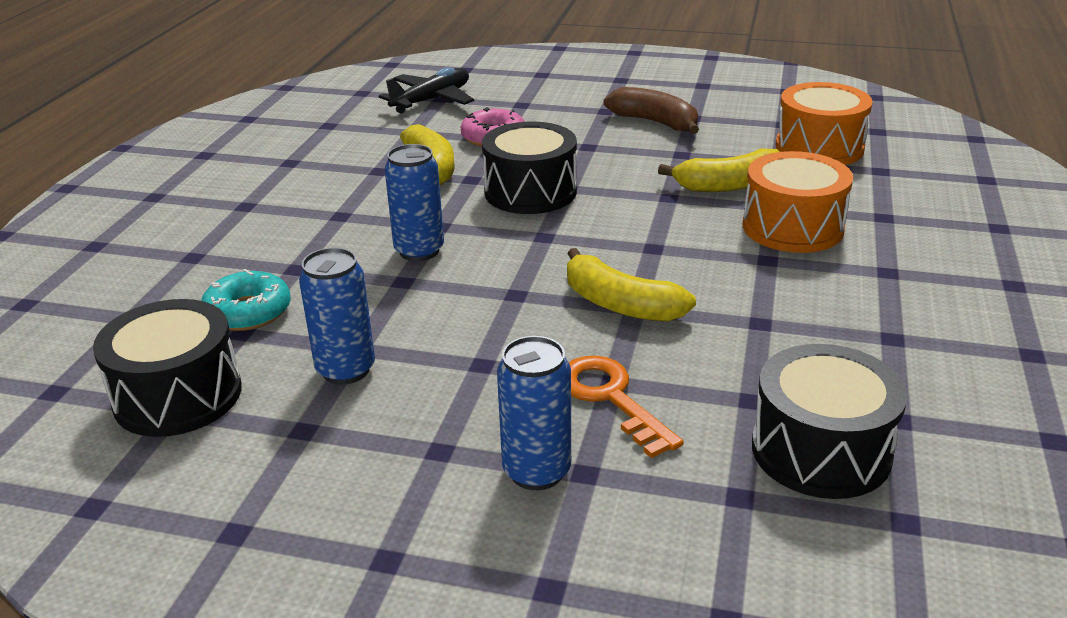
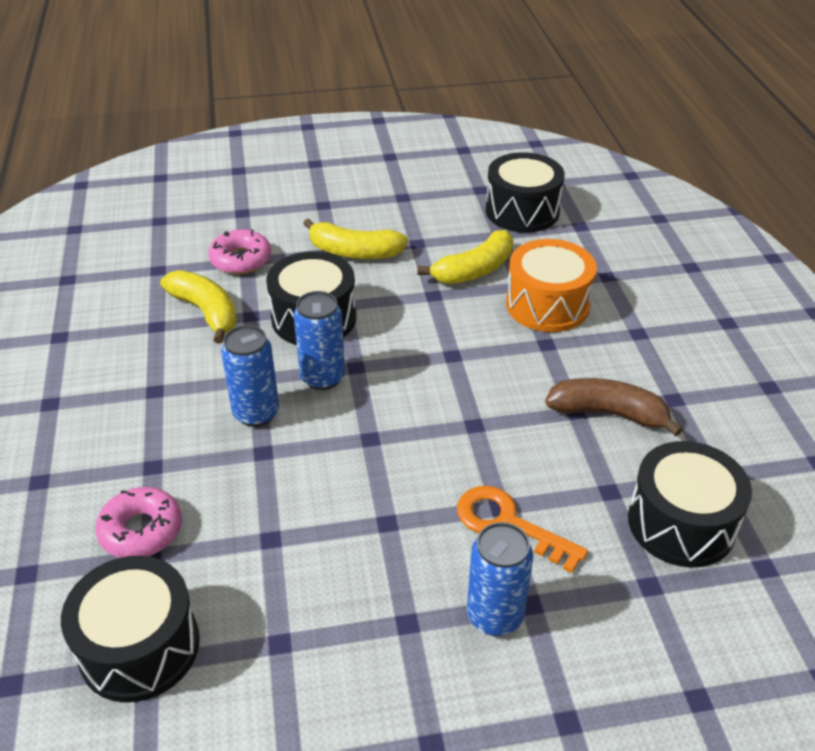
camera: 25 degrees left, 10 degrees up
turquoise donut [201,269,291,331] -> pink donut [95,487,182,558]
blue can [299,248,375,385] -> blue can moved to [293,291,345,390]
black plane [379,67,474,114] -> none
yellow banana [567,248,696,322] -> yellow banana moved to [303,218,408,259]
brown banana [604,87,699,134] -> brown banana moved to [545,378,683,437]
orange drum [775,82,873,165] -> black drum [486,152,565,233]

